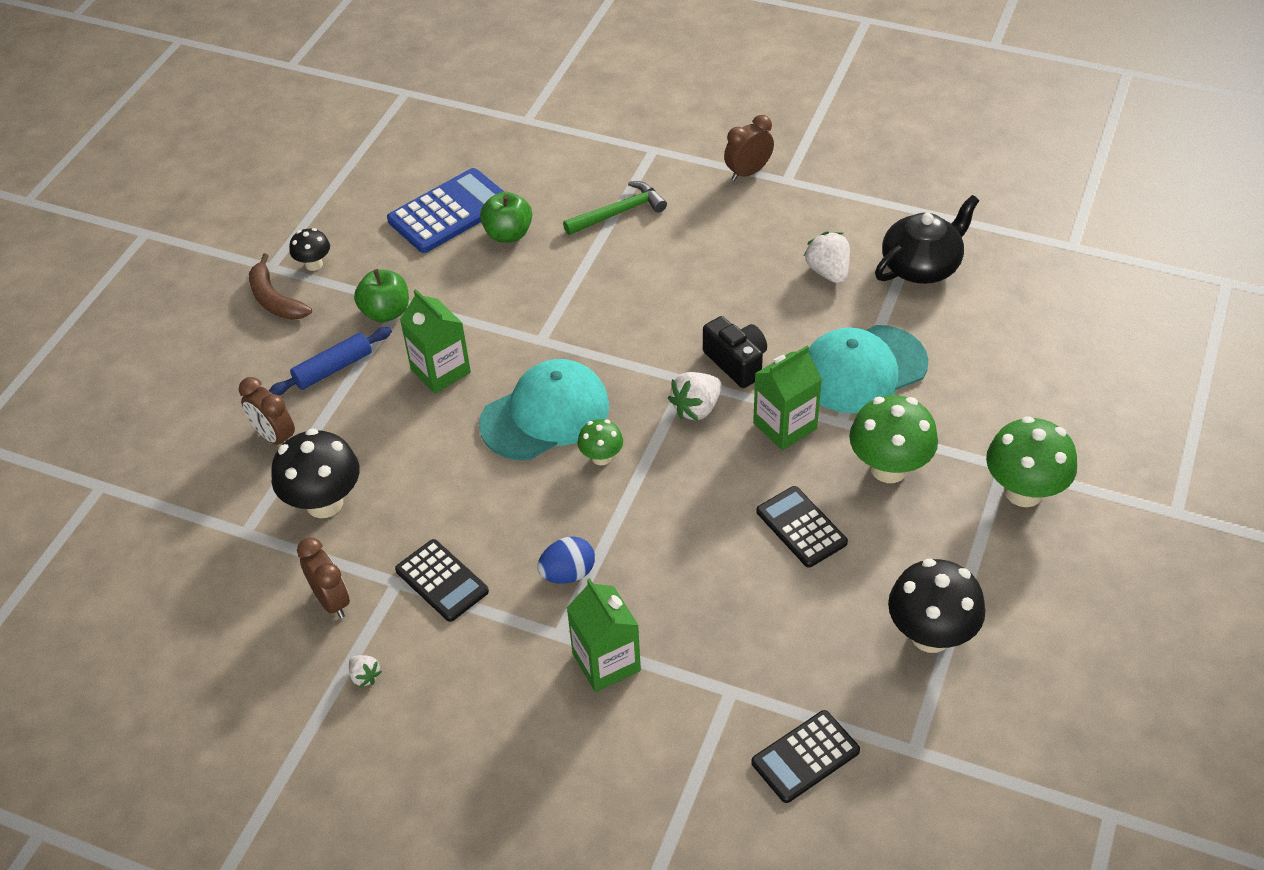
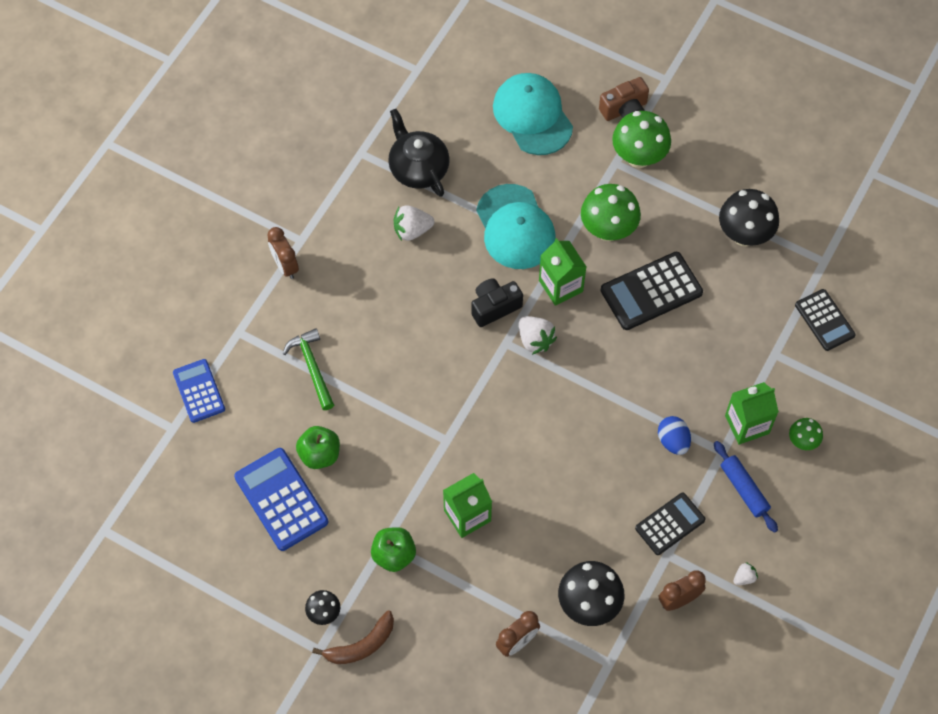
camera: 85 degrees left, 15 degrees up
blue rolling pin [269,327,392,395] -> blue rolling pin moved to [714,441,778,533]
turquoise cap [479,359,609,460] -> turquoise cap moved to [493,73,573,155]
green mushroom [578,419,623,465] -> green mushroom moved to [789,418,823,450]
black calculator [756,486,848,568] -> black calculator [600,252,703,330], size x1.53
none -> blue calculator [173,359,225,423]
none -> brown camera [599,77,649,121]

